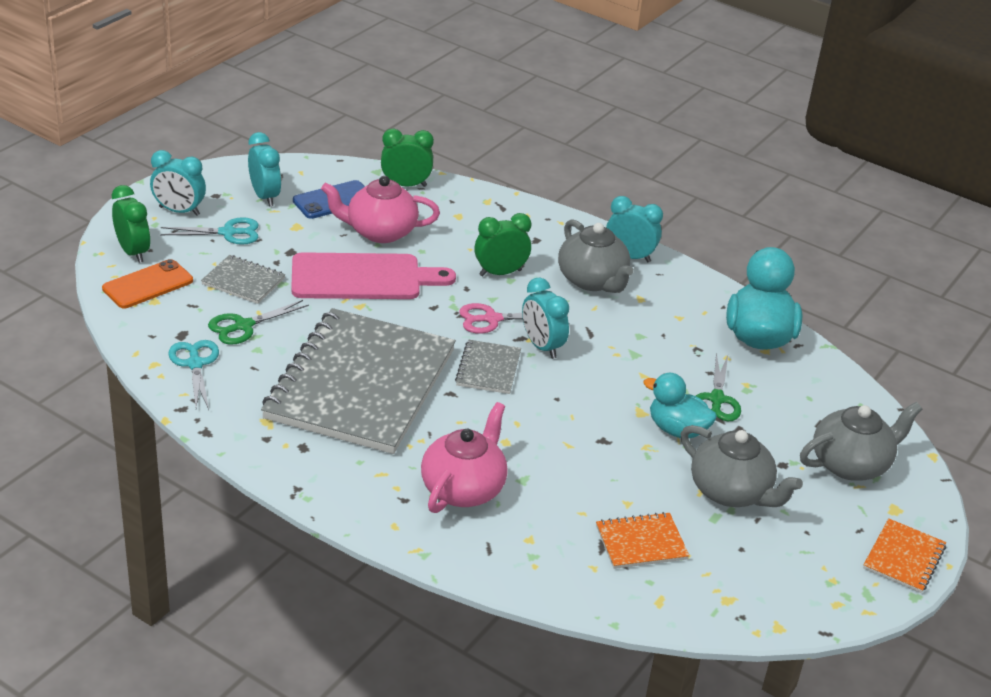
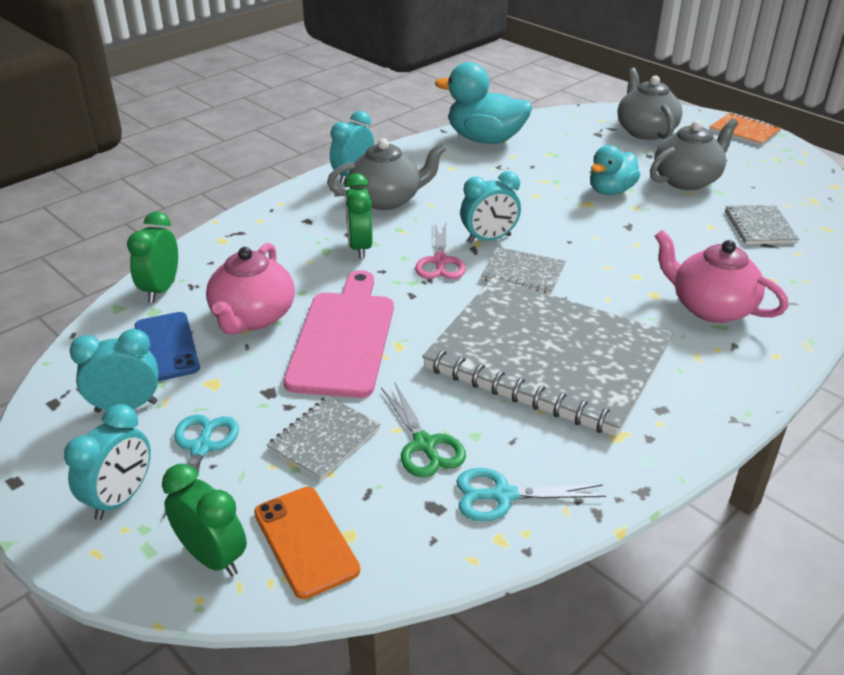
camera: 75 degrees left, 0 degrees up
green clock [112,185,150,263] -> green clock turned 60 degrees clockwise [162,464,247,576]
orange notebook [596,512,690,569] -> grey notebook [725,205,799,244]
green scissors [696,353,741,421] -> none

